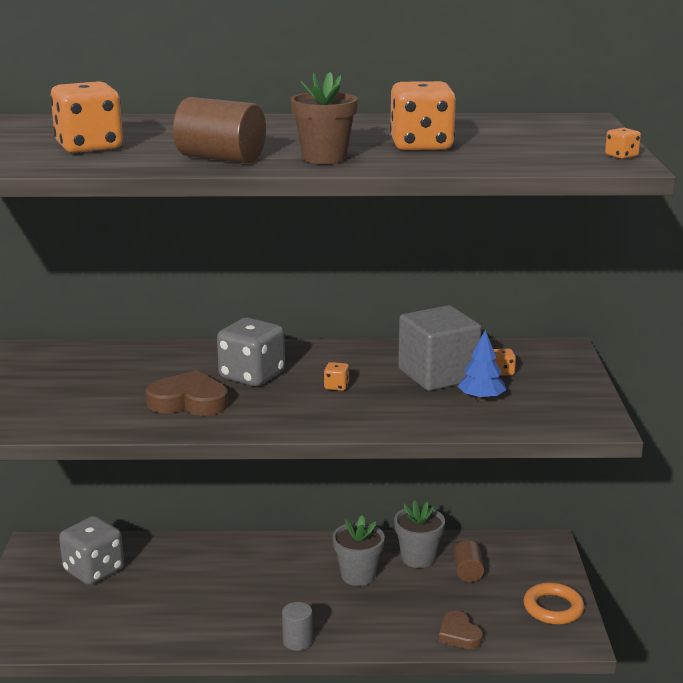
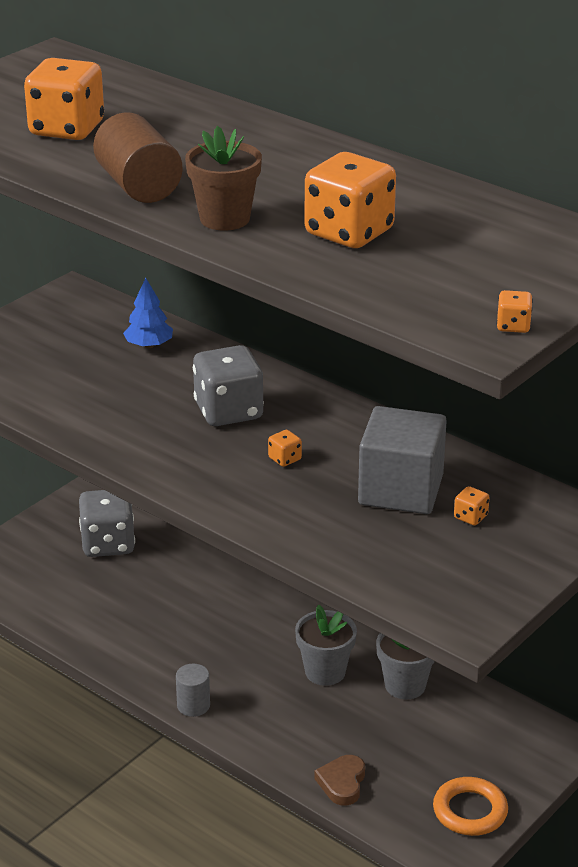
camera: 40 degrees right, 10 degrees up
brown heart [146,370,228,416] -> none
brown cylinder [453,540,484,582] -> none
blue tree [458,330,506,401] -> blue tree moved to [123,278,173,348]

